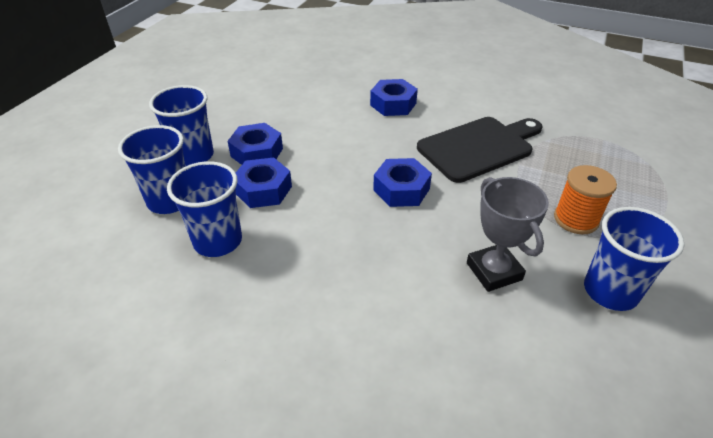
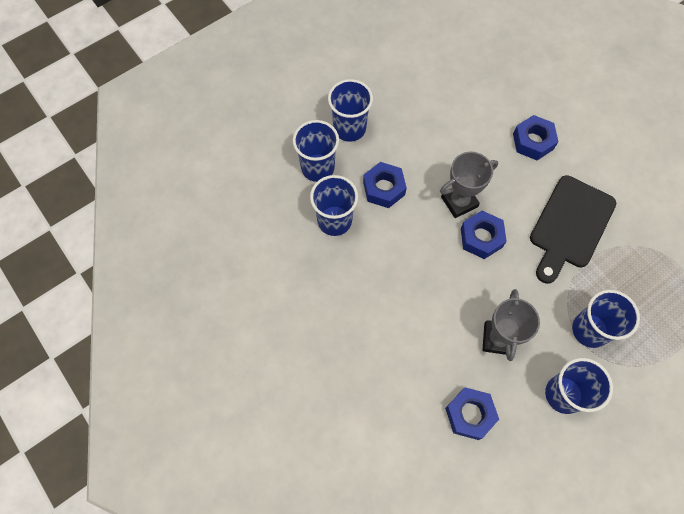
camera: 30 degrees right, 25 degrees up
blue nut [227,123,283,165] -> blue nut moved to [445,387,499,440]
black cutting board [417,117,543,183] -> black cutting board turned 120 degrees clockwise [530,175,616,284]
orange spool [554,165,617,234] -> blue cup [572,290,640,348]
none -> grey trophy [440,152,498,218]

